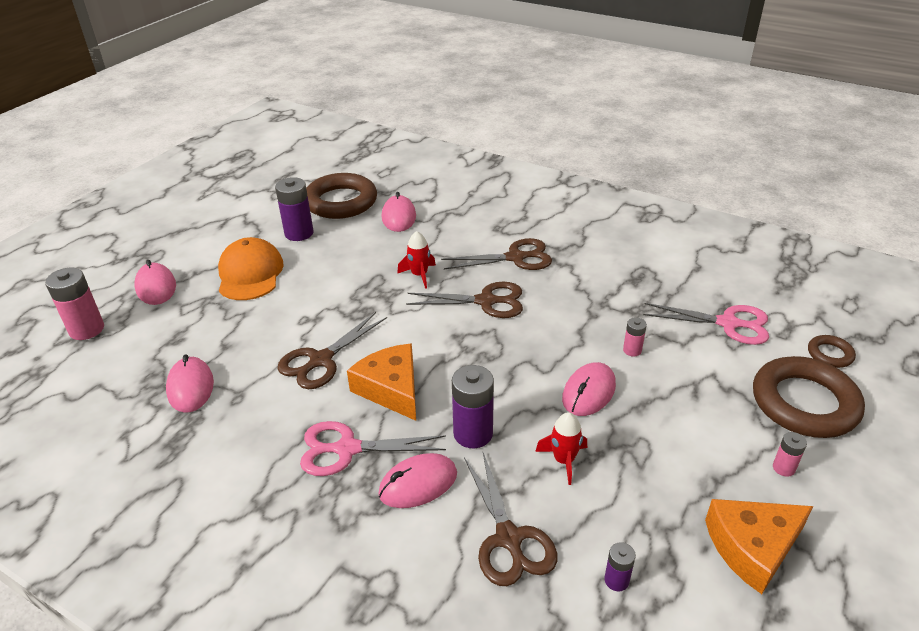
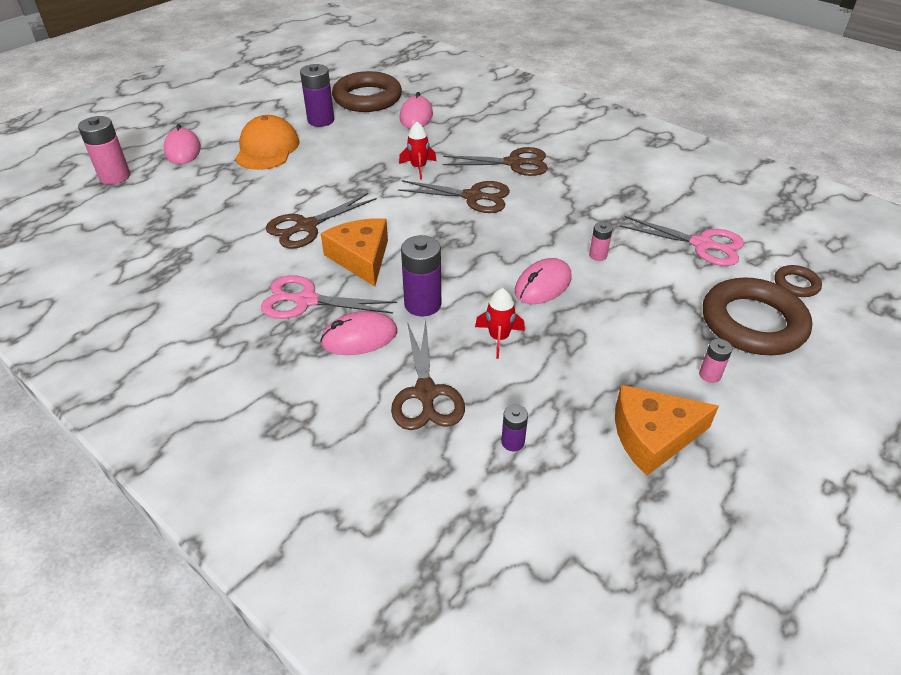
camera: 10 degrees right, 5 degrees up
pink mouse [166,354,214,413] -> none

